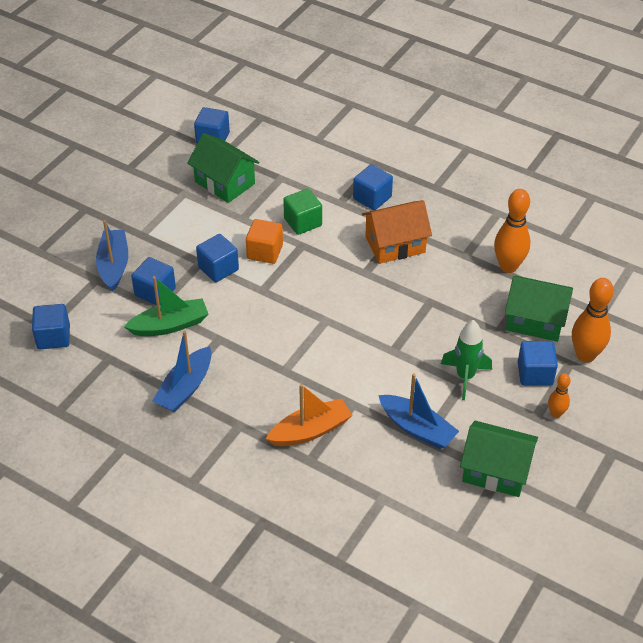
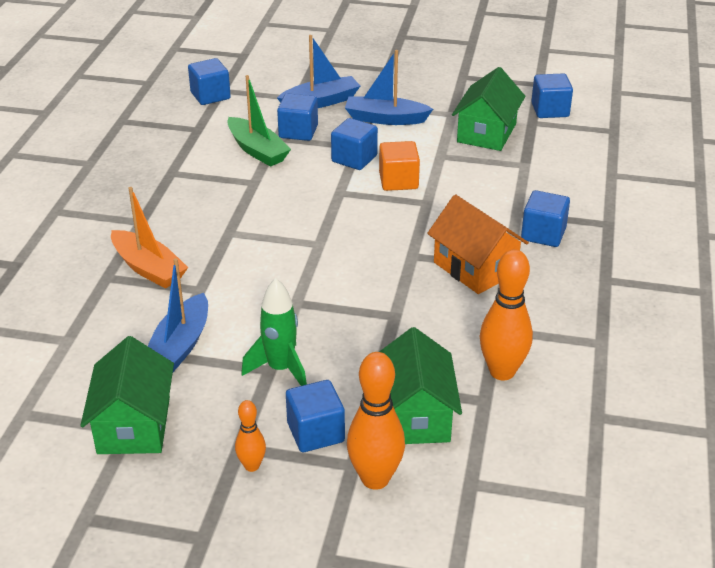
camera: 70 degrees right, 10 degrees down
blue boat [152,331,212,412] -> blue boat moved to [345,50,433,125]
green cube [283,189,322,235] -> none

